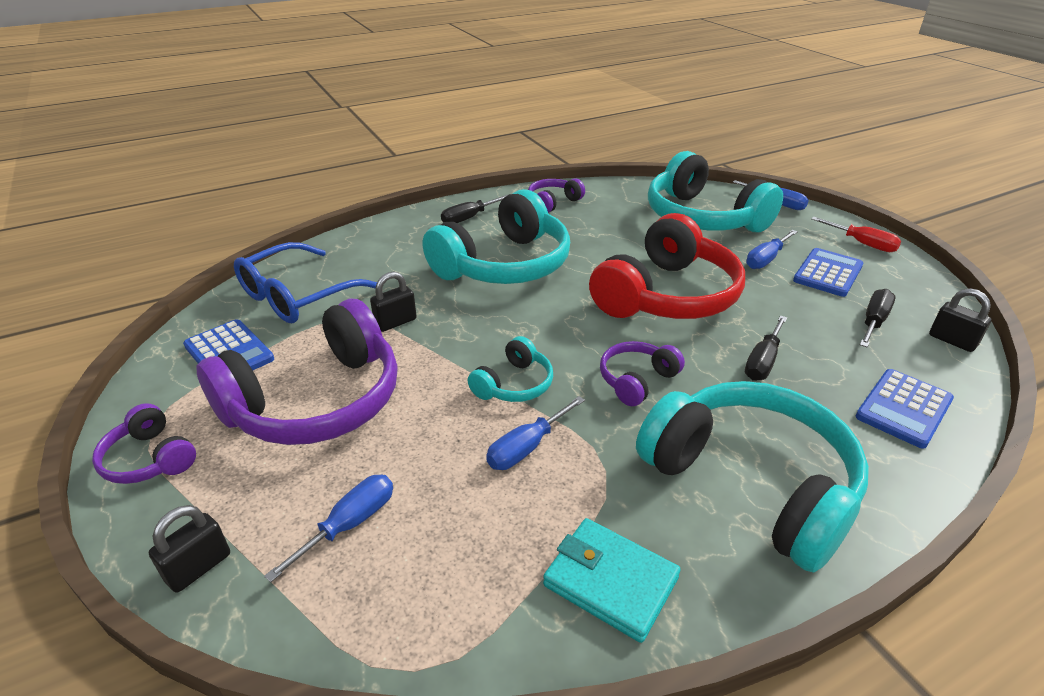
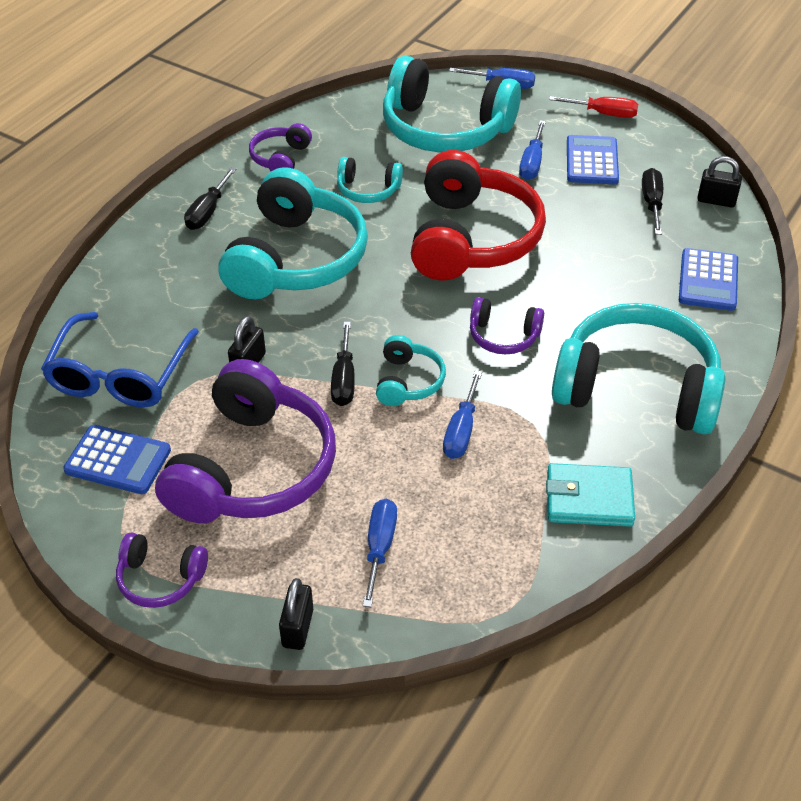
camera: 30 degrees left, 10 degrees up
purple headphones [600,341,685,406] -> purple headphones turned 90 degrees counterclockwise [470,297,544,354]
black screwdriver [745,315,787,381] -> black screwdriver moved to [331,322,355,406]
none -> turquoise headphones [337,157,403,203]

